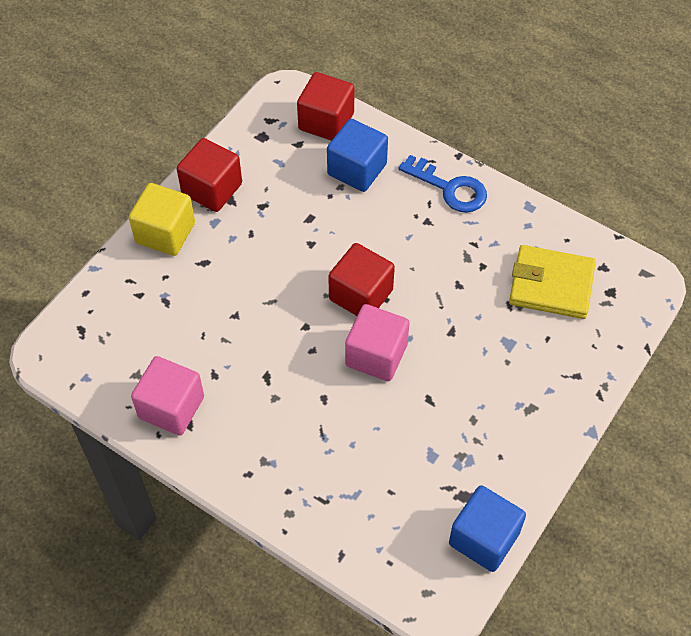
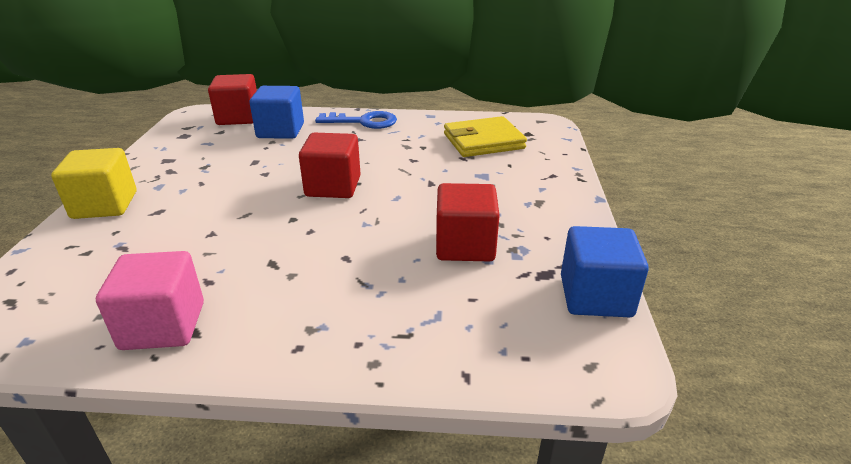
camera: 30 degrees left, 25 degrees down
red cube [177,138,242,212] -> red cube moved to [436,183,500,261]
pink cube [345,304,410,381] -> none

